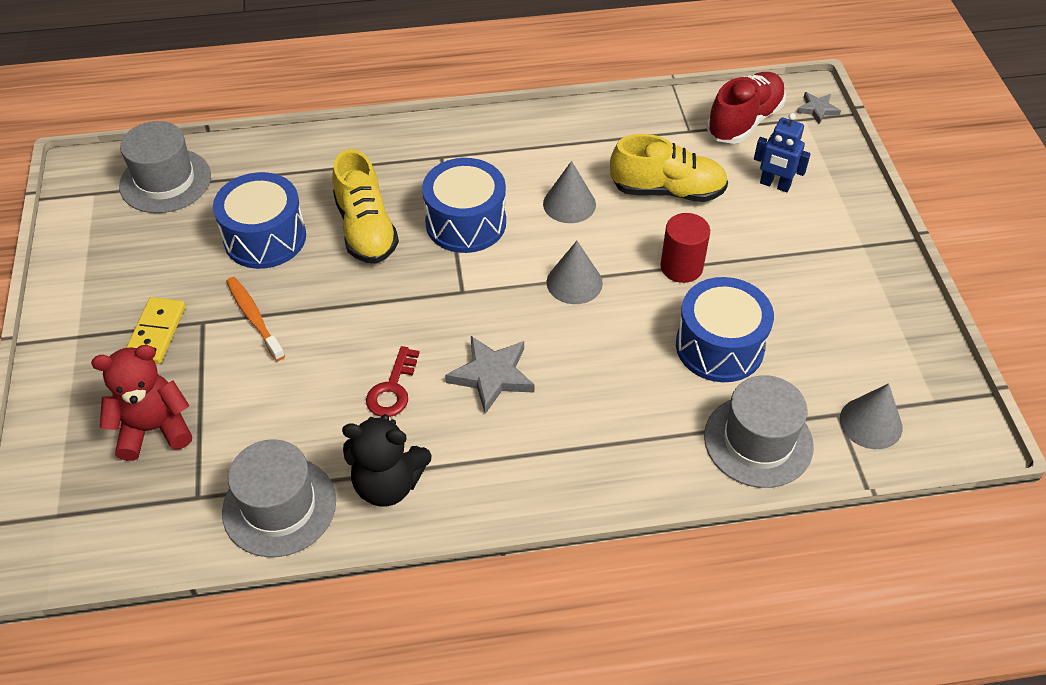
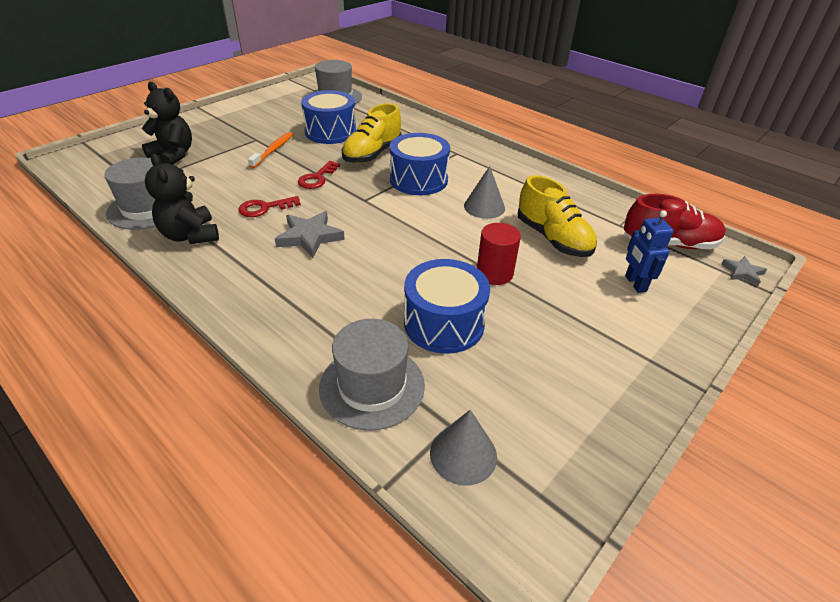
camera: 50 degrees right, 10 degrees down
red teddy bear [91,345,192,461] -> black teddy bear [142,82,192,165]
yellow domino [126,297,186,364] -> none
grey cone [547,241,603,304] -> none
none -> red key [298,161,340,189]

